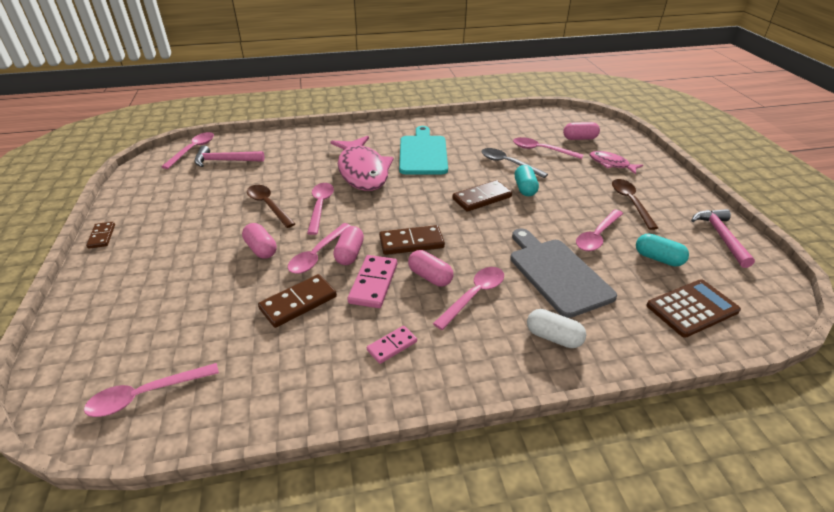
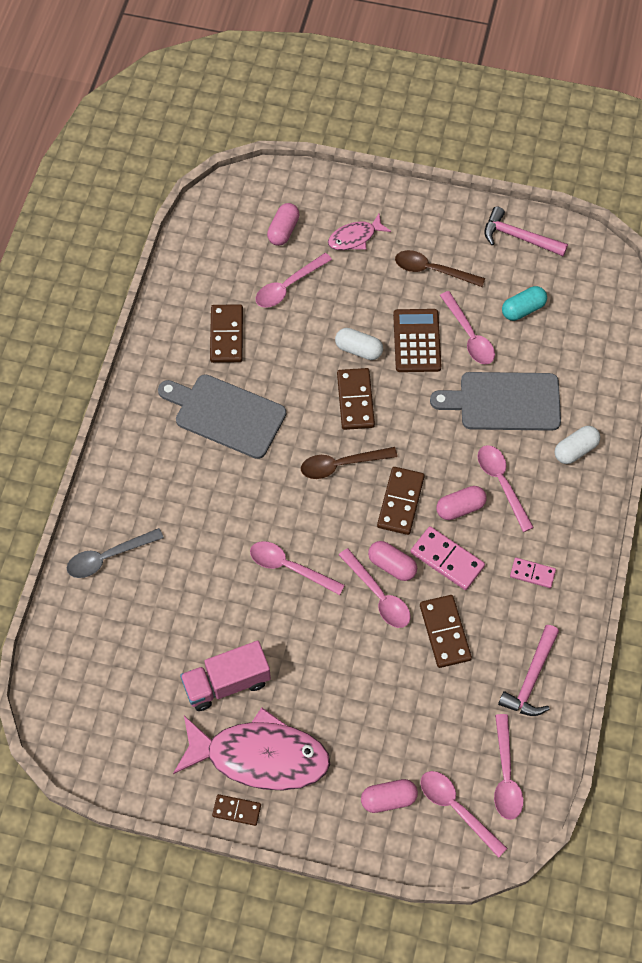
camera: 65 degrees left, 25 degrees up
pink spoon [161,132,214,169] -> pink spoon moved to [420,771,508,858]
pink hammer [194,146,264,167] -> pink hammer moved to [498,625,559,716]
pink capsule [242,223,277,259] -> pink capsule moved to [361,779,418,813]
brown spoon [247,185,295,228] -> brown spoon moved to [301,447,398,479]
pink fish [331,136,394,191] -> pink fish moved to [173,707,330,790]
pink domino [367,326,417,364] -> pink domino turned 60 degrees counterclockwise [510,558,556,588]
turquoise cutting board [399,126,448,174] -> grey cutting board [158,374,286,459]
grey spoon [481,148,548,178] -> grey spoon moved to [67,528,164,578]
turquoise capsule [515,165,539,196] -> white capsule [335,328,383,360]
brown calculator [647,280,741,338] -> brown calculator moved to [393,309,441,372]
none -> pink truck [180,641,271,711]
none -> brown domino [210,304,243,363]

